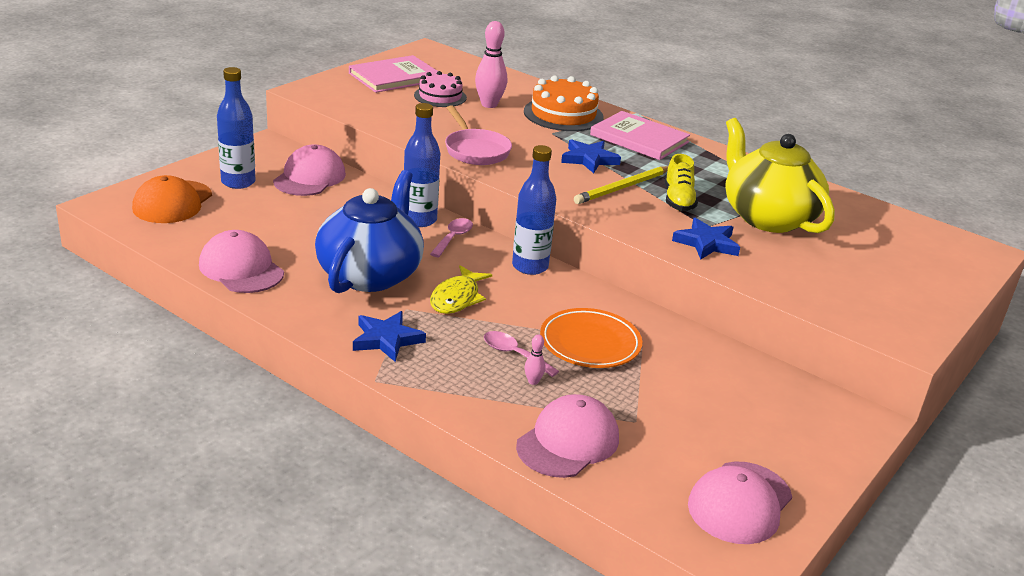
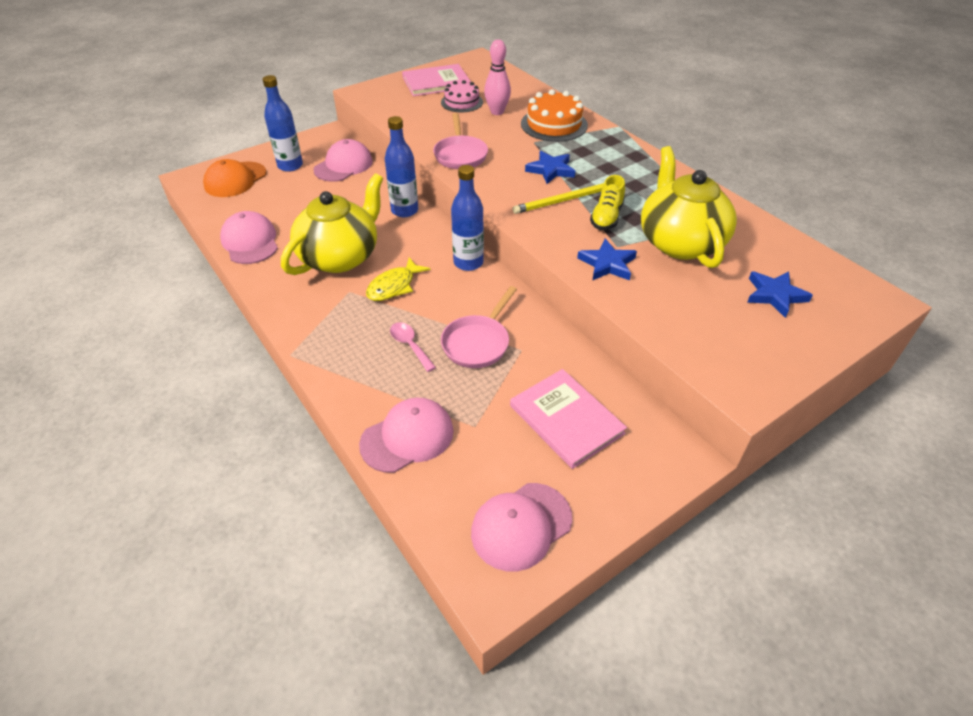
camera: 20 degrees right, 15 degrees up
blue teapot [315,170,424,293] -> yellow teapot [281,173,383,275]
blue star [353,311,426,362] -> blue star moved to [747,271,813,318]
pink spoon [430,218,473,257] -> none
pink bowling pin [524,335,546,385] -> none
orange plate [540,308,642,368] -> pink pan [441,286,517,368]
pink book [590,111,690,160] -> pink book moved to [510,369,627,469]

